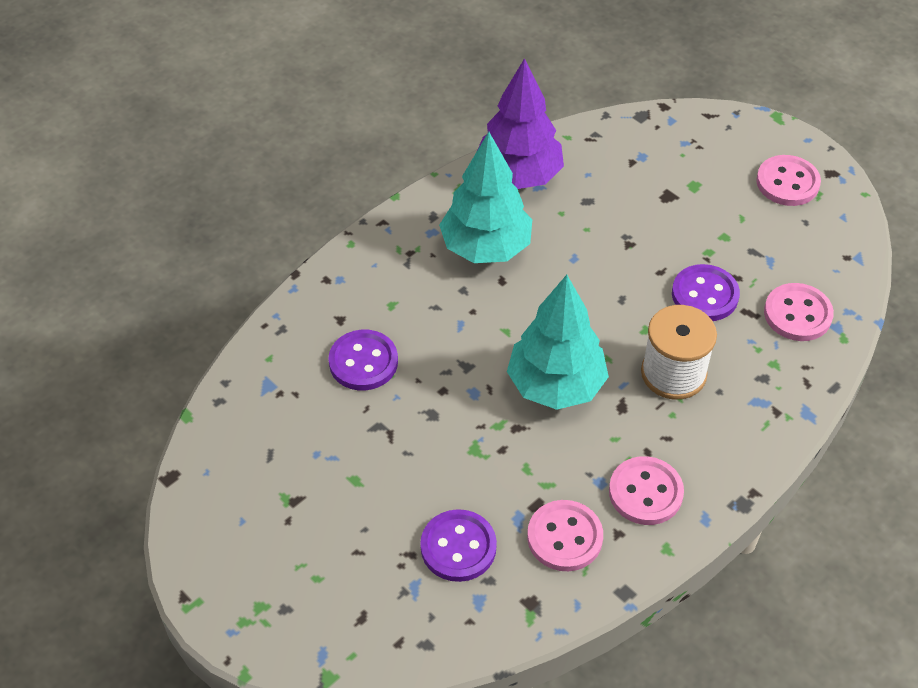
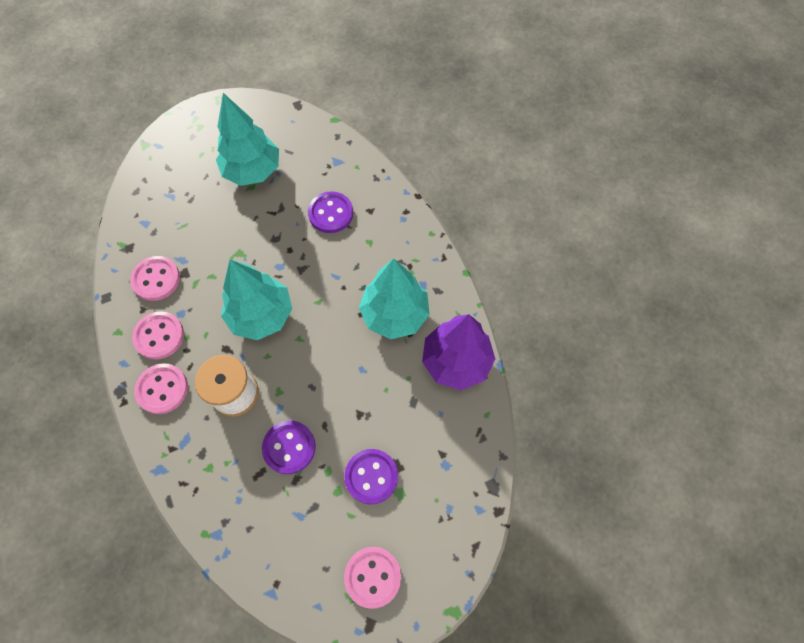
camera: 110 degrees right, 15 degrees up
purple button [420,509,497,582] -> purple button moved to [344,449,398,504]
pink button [764,283,834,341] -> pink button moved to [134,363,188,414]
none -> turquoise tree [216,93,279,186]

